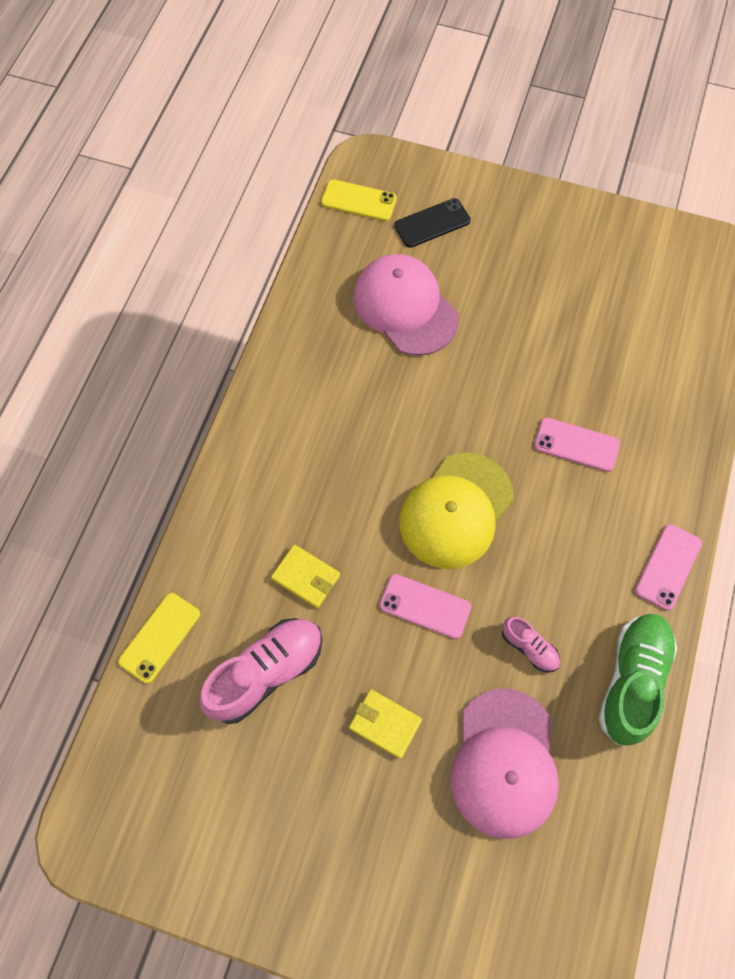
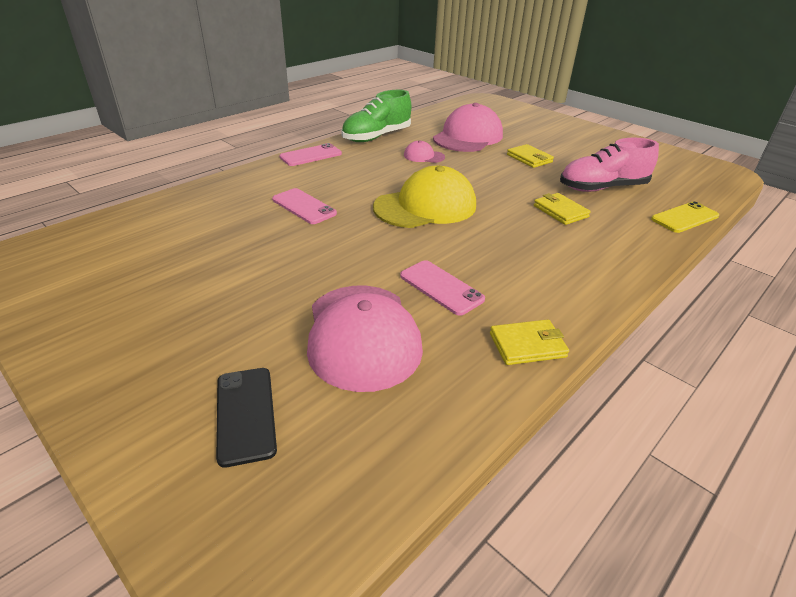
camera: 155 degrees left, 30 degrees down
yellow phone [321,179,397,221] -> none
pink phone [380,574,471,639] -> pink phone moved to [400,260,485,316]
black phone [394,198,471,248] -> black phone turned 75 degrees clockwise [216,368,277,468]
pink shoe [502,617,560,672] -> pink cap [404,140,445,163]
none -> yellow wallet [490,319,569,365]

